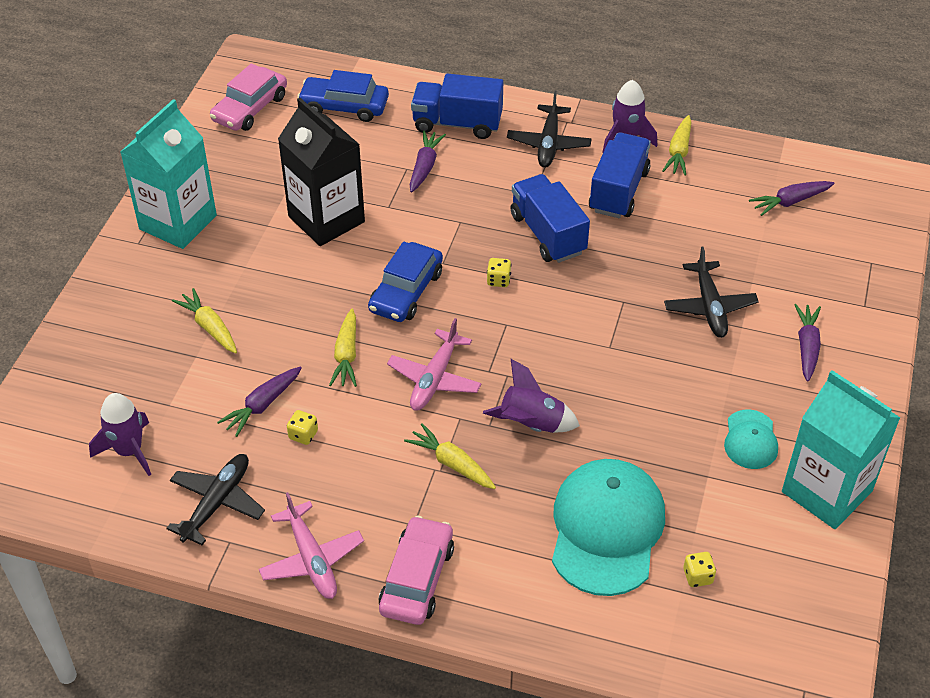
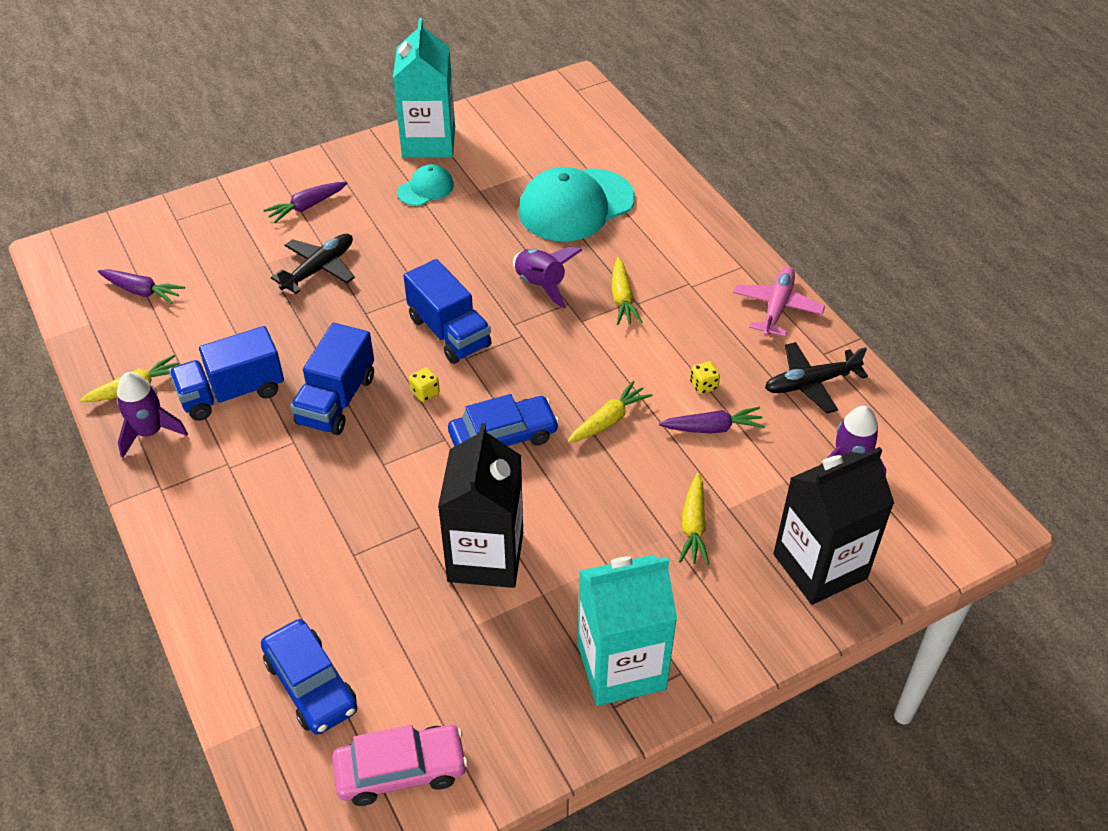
camera: 135 degrees left, 0 degrees up
pink car [378,516,454,625] -> none
pink plane [387,318,482,411] -> none
purple carrot [409,131,446,192] -> none
blue truck [411,73,503,139] -> blue truck moved to [404,259,492,364]
black plane [507,91,592,168] -> none
yellow dice [683,552,716,587] -> none
none -> black carton [773,447,895,605]

